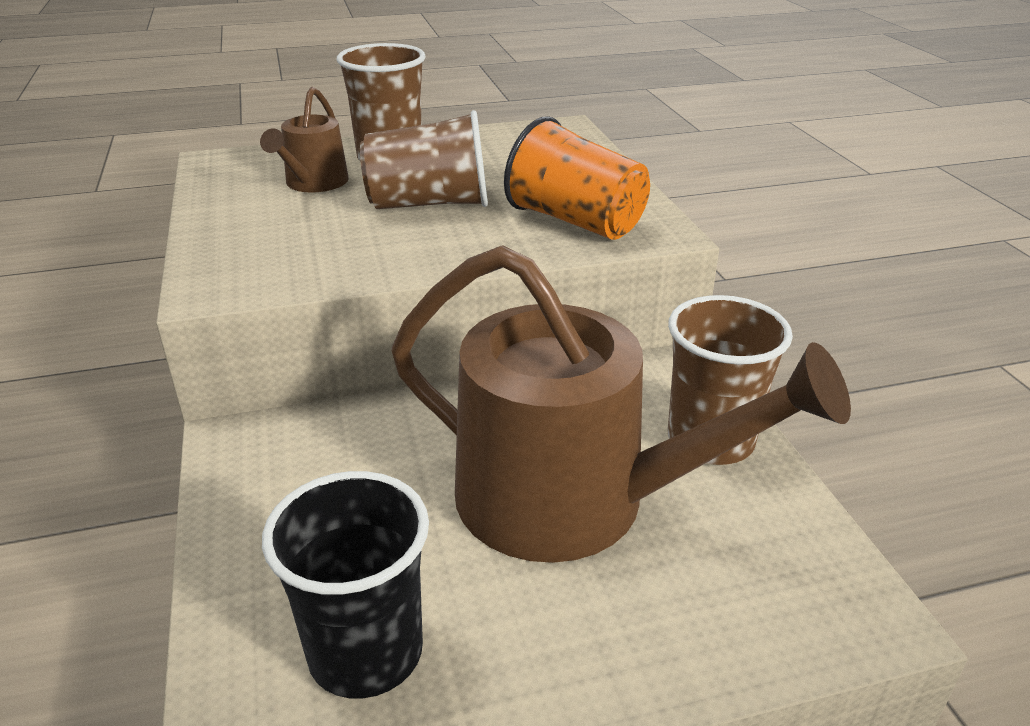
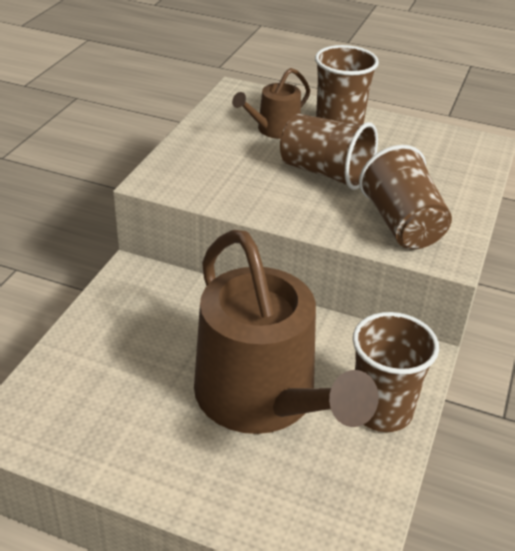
camera: 35 degrees right, 5 degrees up
black cup [262,471,429,698] -> none
orange cup [504,116,650,240] -> brown cup [359,145,452,249]

